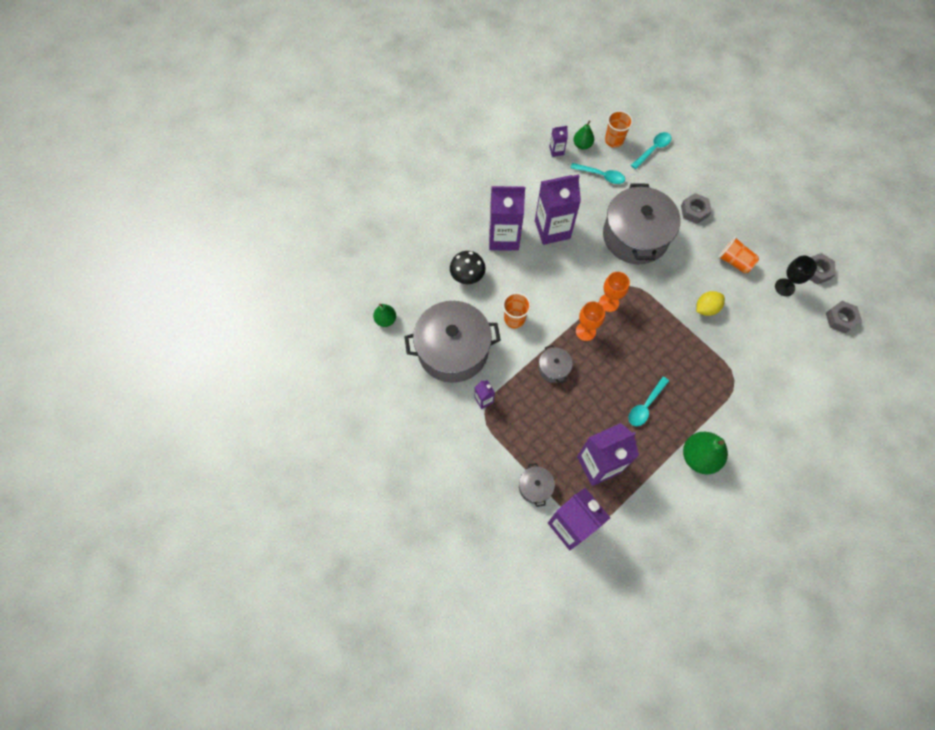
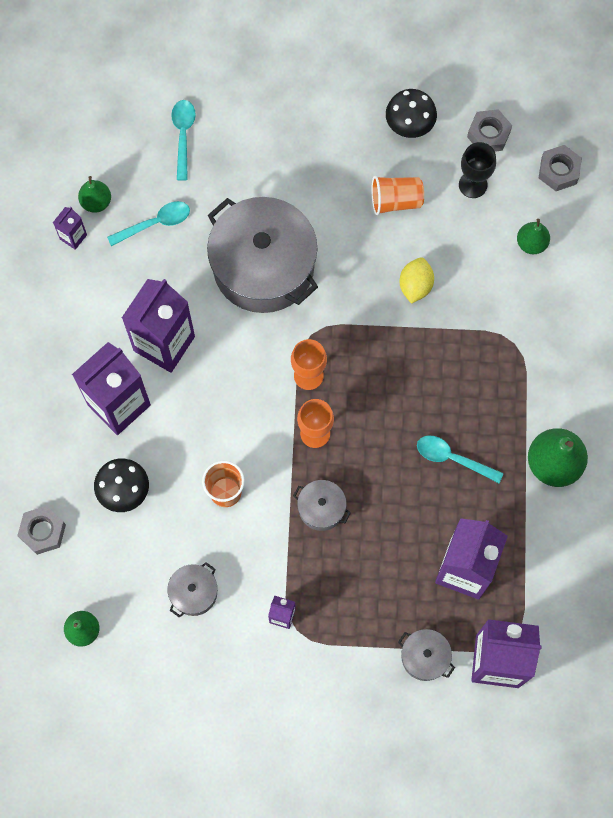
camera: 45 degrees left, 5 degrees up
grey pot [404,301,501,383] -> grey pot [167,562,217,618], size x0.43
orange cup [605,111,633,148] -> none
turquoise spoon [629,377,669,426] -> turquoise spoon turned 120 degrees clockwise [417,435,503,483]
grey nut [681,193,712,224] -> grey nut moved to [17,506,66,555]
none -> black mushroom [386,89,437,138]
none -> green pear [517,219,550,254]

